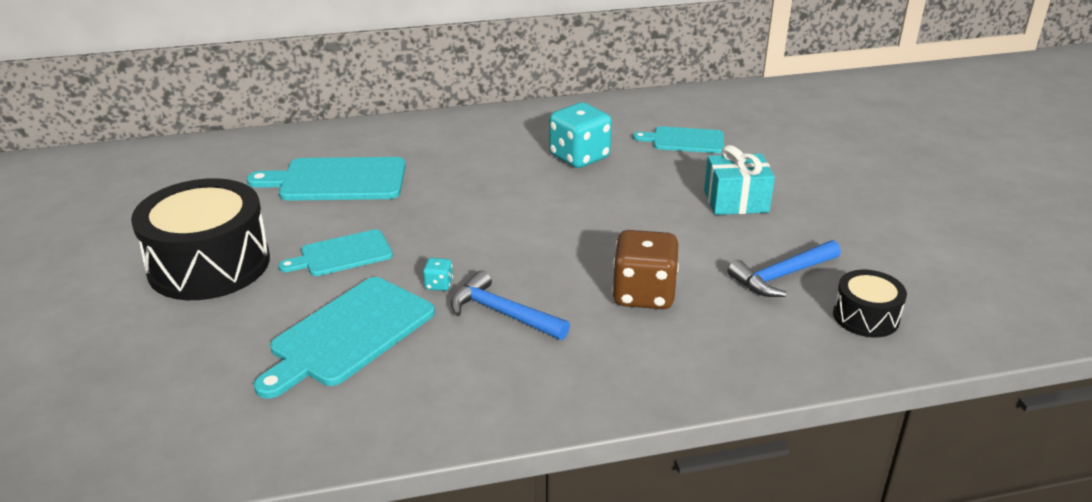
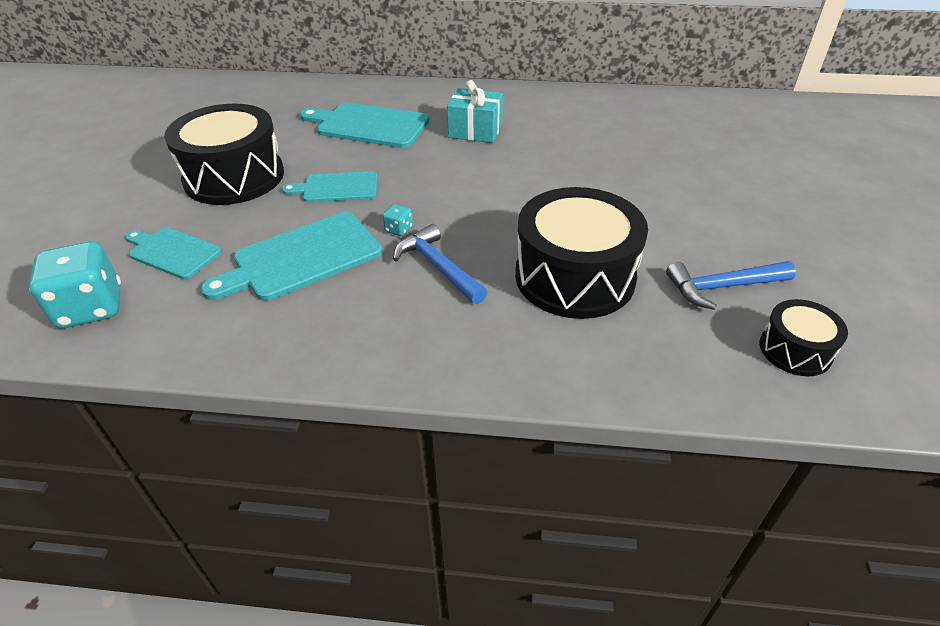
camera: 20 degrees right, 10 degrees up
turquoise dice [549,102,612,168] -> turquoise dice moved to [29,242,121,328]
brown dice [612,230,679,309] -> black drum [515,187,648,319]
turquoise cutting board [633,126,724,153] -> turquoise cutting board moved to [126,227,222,279]
turquoise gift [704,145,775,215] -> turquoise gift moved to [447,80,503,143]

